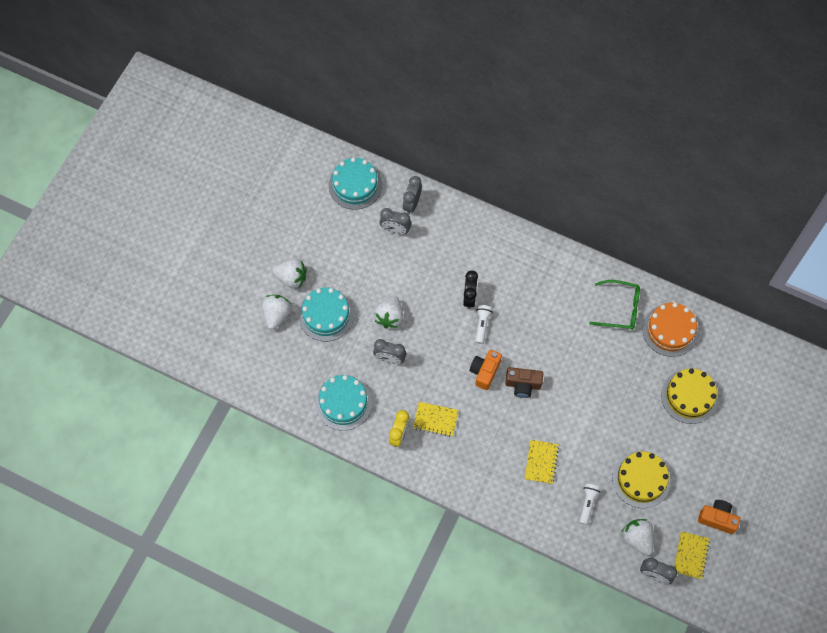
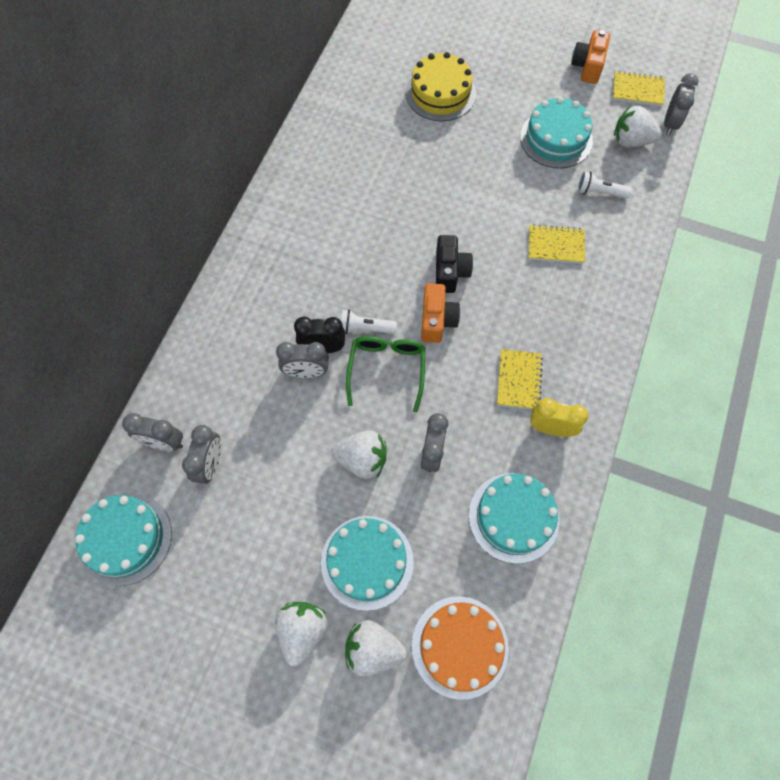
camera: 95 degrees left, 0 degrees up
orange camera [470,350,502,390] -> orange camera turned 105 degrees counterclockwise [421,283,460,343]
brown camera [505,367,543,398] -> black camera [436,235,473,293]
green glasses [589,280,640,330] -> green glasses moved to [346,336,425,412]
yellow cake [612,451,671,508] -> turquoise cake [520,97,593,168]
white strawberry [621,519,654,556] -> white strawberry turned 45 degrees clockwise [614,105,662,147]
orange cake [643,303,699,357] -> orange cake moved to [412,596,509,700]
none -> grey clock [276,342,329,378]

